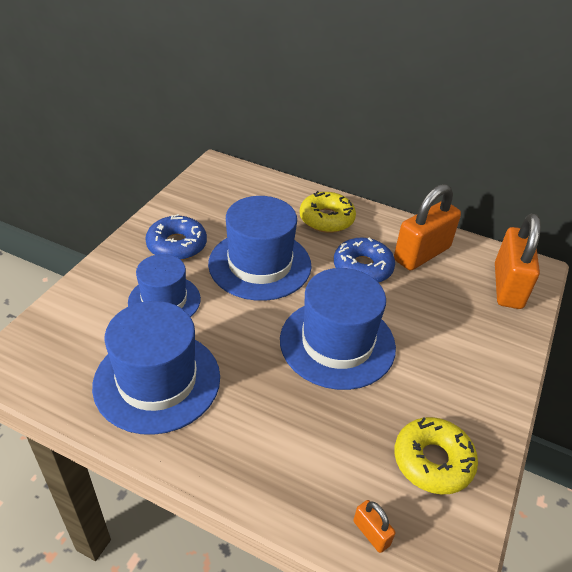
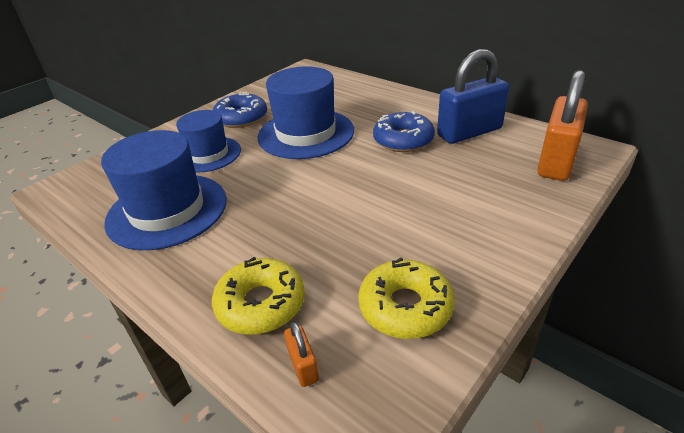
camera: 20 degrees right, 5 degrees down
blue hat [280,268,396,390] -> none
yellow donut [300,191,356,233] -> yellow donut moved to [212,257,305,335]
orange padlock [394,184,461,270] -> blue padlock [437,49,509,144]

